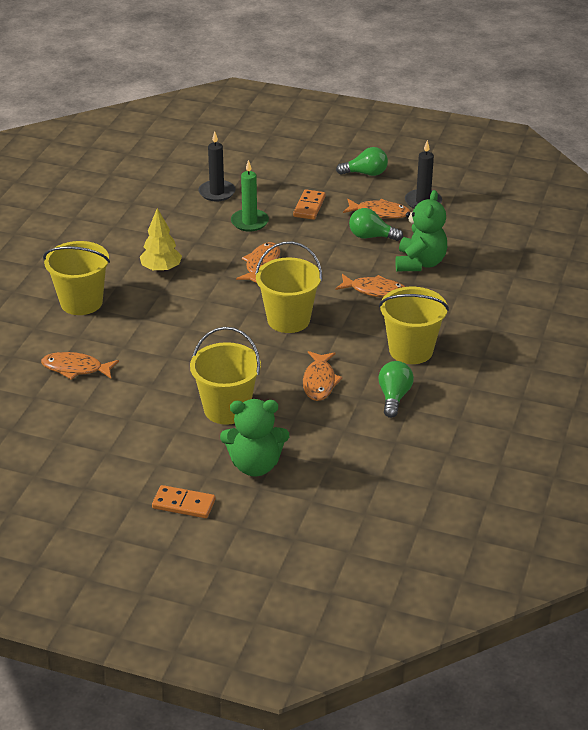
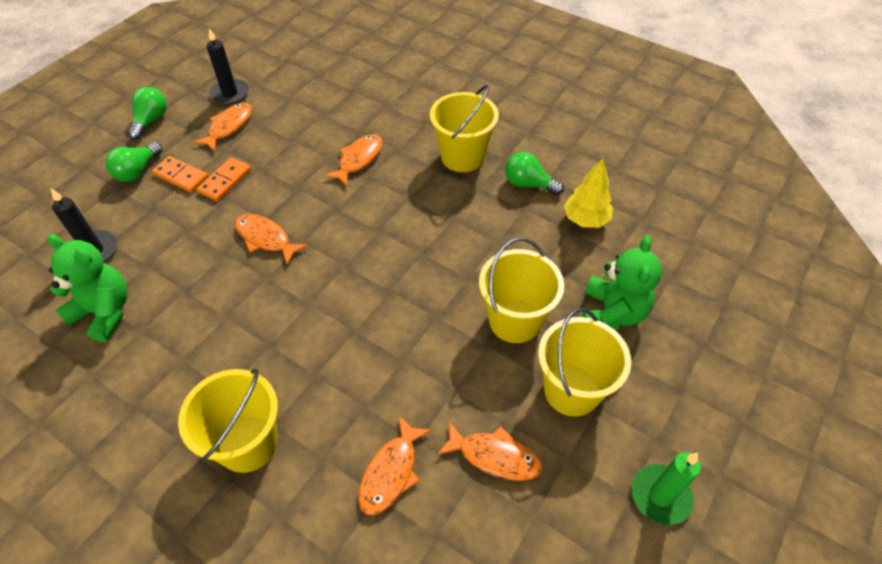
camera: 75 degrees left, 15 degrees up
yellow tree [140,208,182,272] -> yellow tree moved to [564,158,613,228]
orange domino [152,485,215,518] -> orange domino moved to [197,157,251,201]
green candle [231,160,269,232] -> green candle moved to [632,452,701,525]
yellow bucket [255,241,322,333] -> yellow bucket moved to [538,308,631,417]
orange fish [303,351,343,401] -> orange fish moved to [437,421,542,481]
green light bulb [349,208,403,241] -> green light bulb moved to [106,142,162,182]
green teddy bear [395,190,447,271] -> green teddy bear moved to [47,234,128,342]

